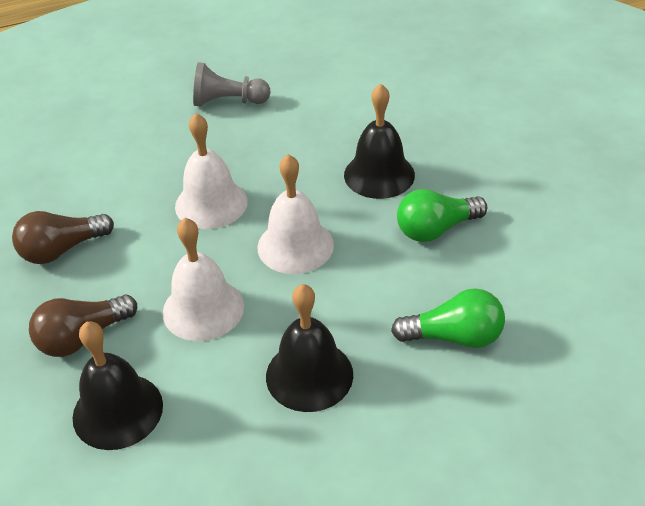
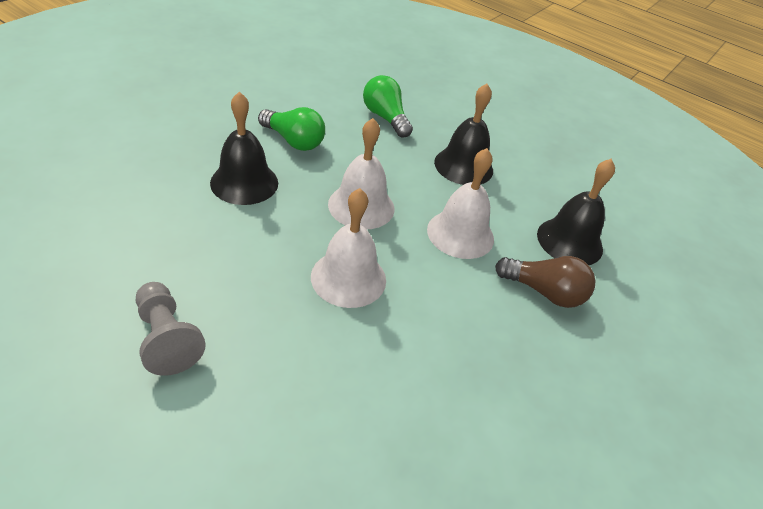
camera: 130 degrees left, 0 degrees up
brown light bulb [12,211,114,264] -> none

